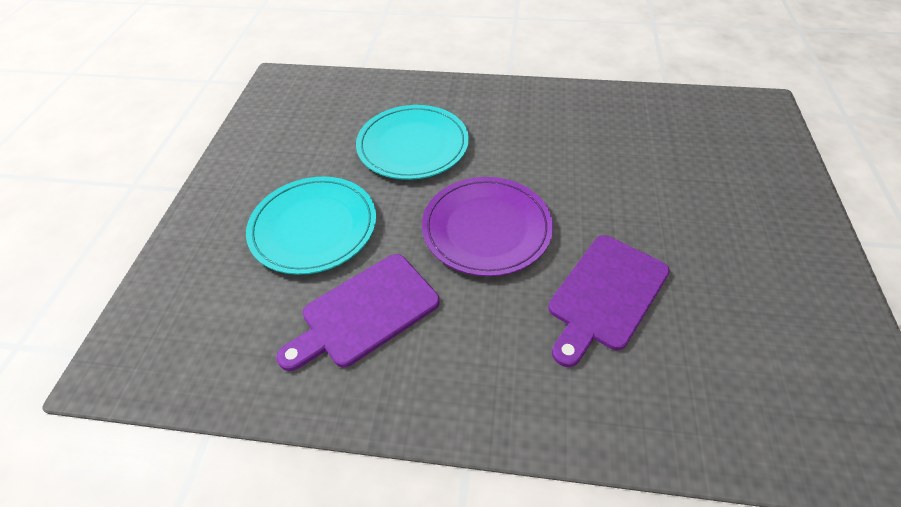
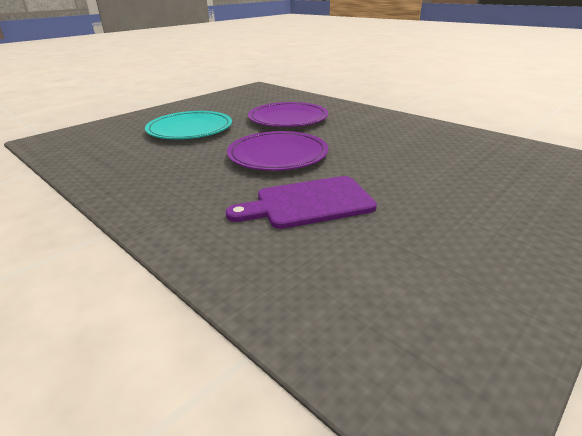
camera: 35 degrees right, 20 degrees down
purple cutting board [276,254,440,371] -> none
turquoise plate [356,105,469,180] -> purple plate [248,102,328,127]

